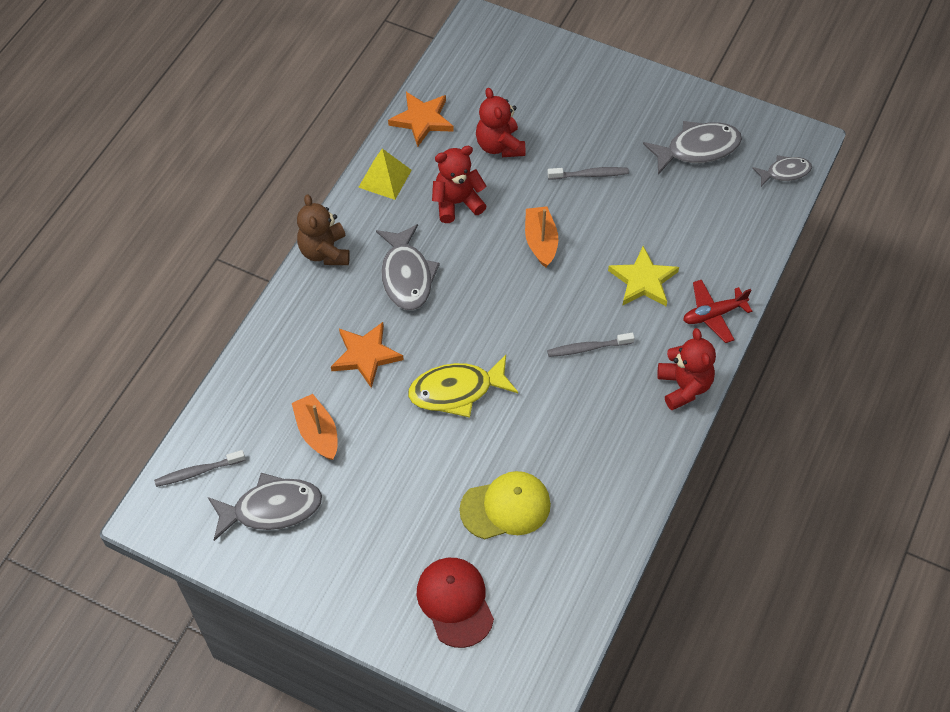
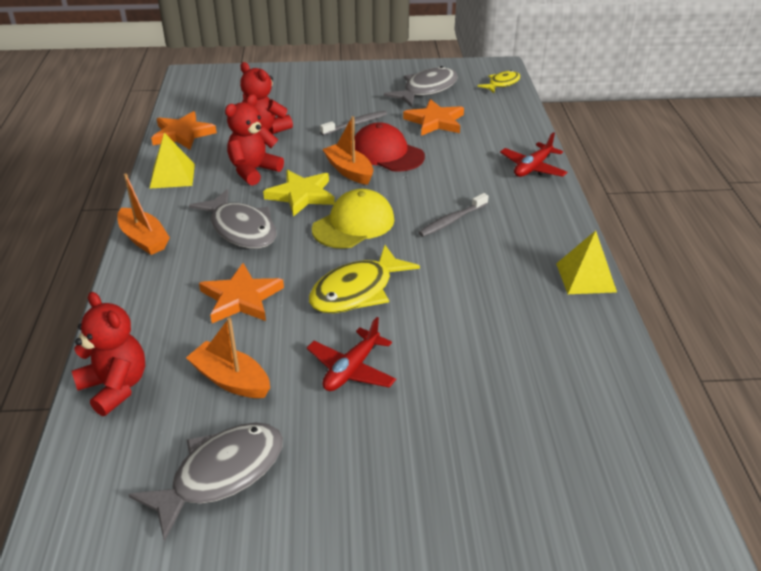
camera: 30 degrees left, 20 degrees down
grey toothbrush [154,450,245,487] -> none
brown teddy bear [297,194,350,265] -> orange boat [117,173,170,255]
red cap [417,558,494,648] -> red cap moved to [355,122,425,172]
yellow cap [460,471,551,539] -> yellow cap moved to [312,189,394,249]
yellow star [608,246,679,306] -> yellow star moved to [263,170,335,217]
red teddy bear [657,328,716,410] -> red teddy bear moved to [72,292,145,416]
grey fish [752,155,812,187] -> yellow fish [477,70,520,93]
none -> red plane [307,317,396,391]
none -> orange star [403,99,464,136]
none -> yellow pyramid [556,231,617,294]

